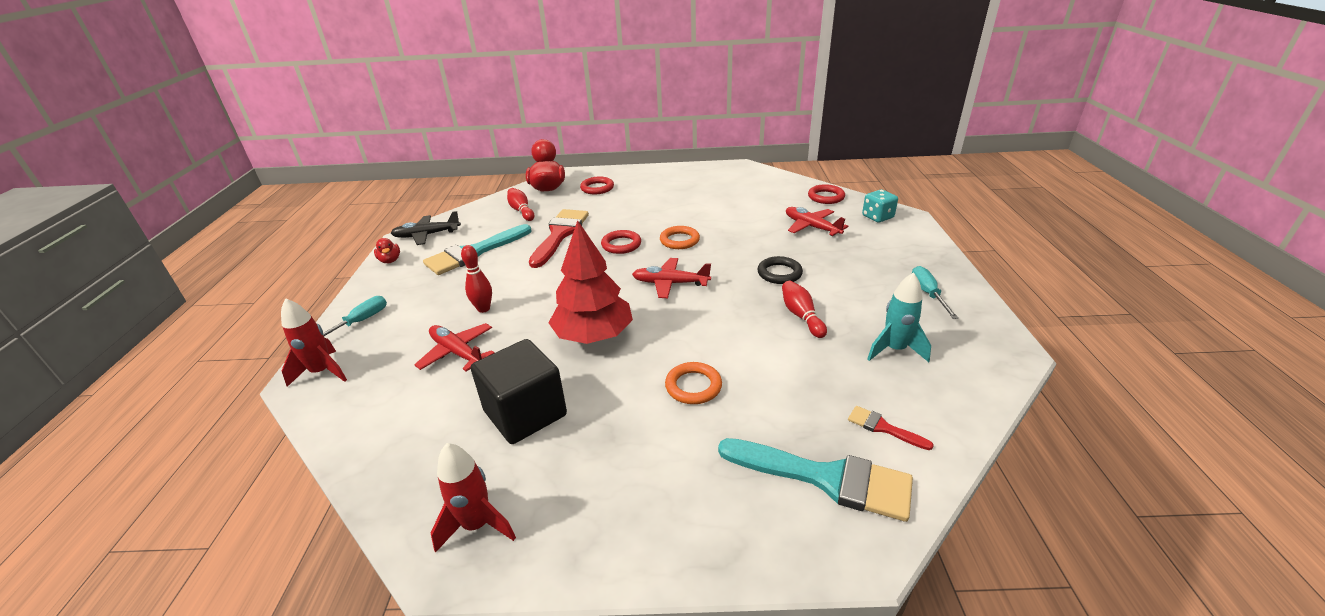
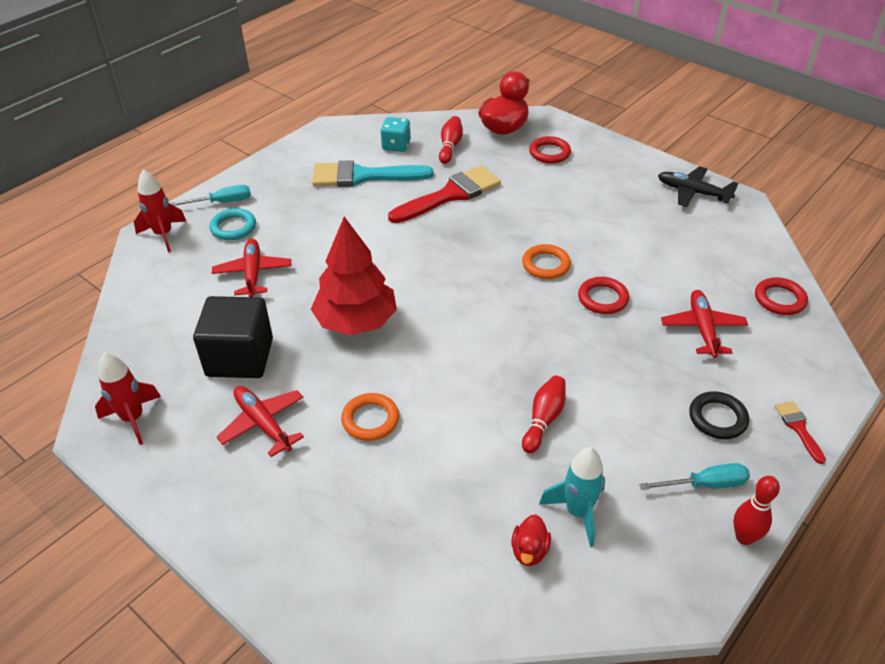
camera: 40 degrees right, 10 degrees up
red duck [374,238,400,263] -> red duck moved to [511,515,551,566]
black plane [391,211,461,245] -> black plane moved to [658,166,739,207]
red bowling pin [461,245,492,313] -> red bowling pin moved to [733,476,780,545]
red ring [601,230,641,254] -> red ring moved to [578,277,629,314]
red plane [632,258,711,298] -> red plane moved to [217,386,304,457]
turquoise brush [718,438,913,522] -> none
black ring [757,256,803,284] -> black ring moved to [689,391,749,439]
red brush [848,406,934,450] -> red brush moved to [775,401,826,464]
turquoise dice [862,190,898,223] -> turquoise dice moved to [380,117,411,152]
turquoise screwdriver [912,266,959,319] -> turquoise screwdriver turned 45 degrees clockwise [639,463,750,490]
none -> turquoise ring [210,208,256,240]

